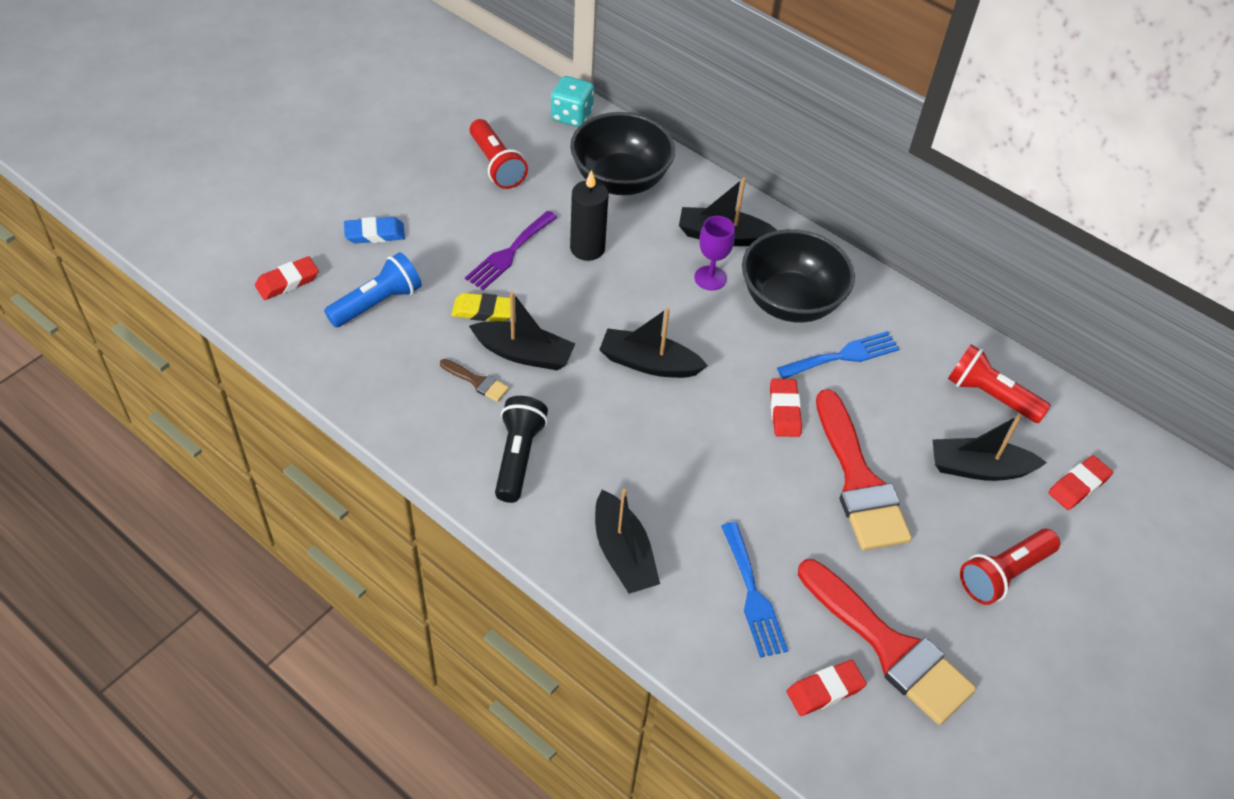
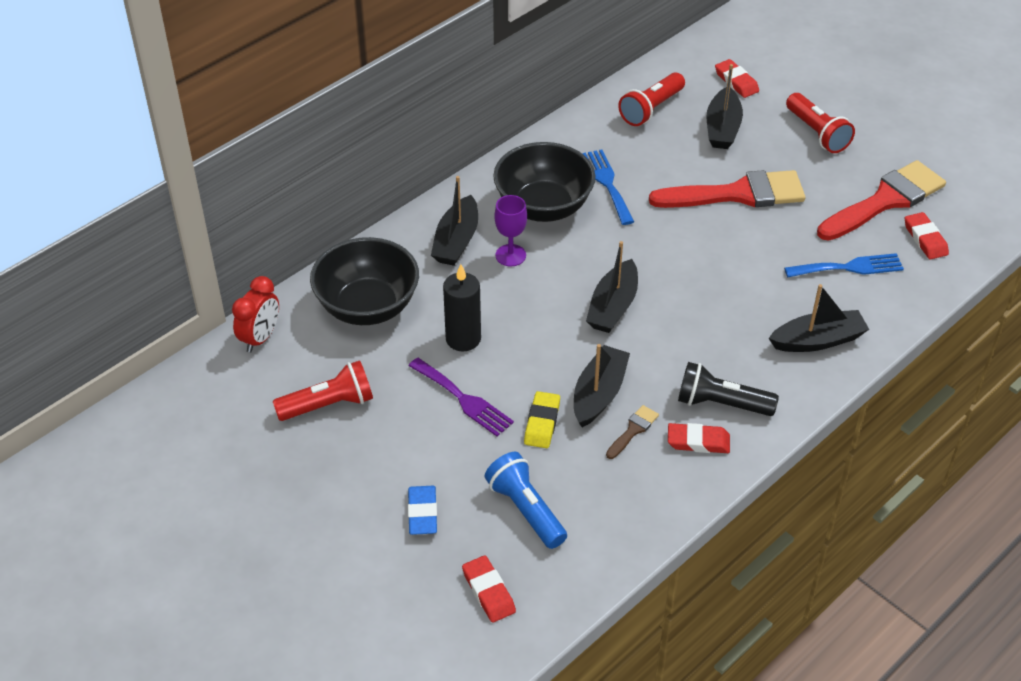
camera: 80 degrees left, 5 degrees down
turquoise dice [551,76,594,127] -> red clock [232,276,279,352]
red eraser [770,379,802,437] -> red eraser moved to [668,423,730,453]

